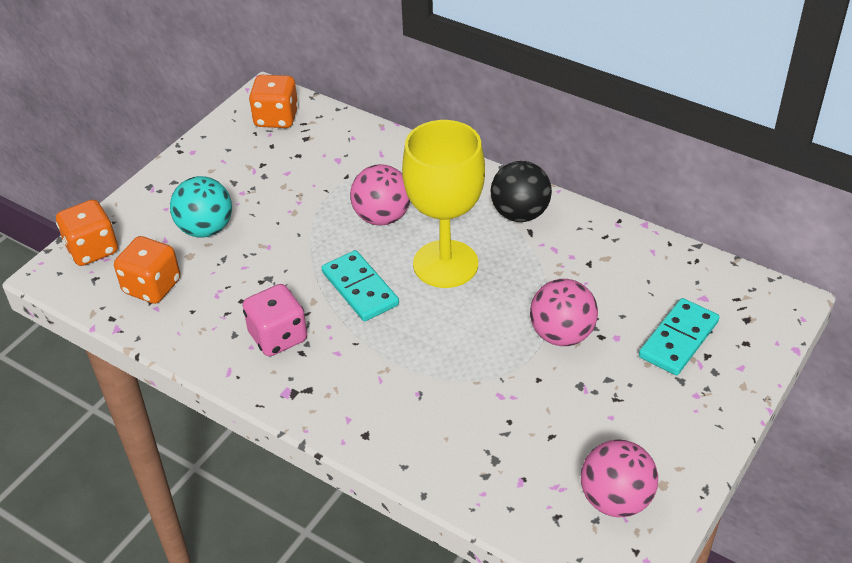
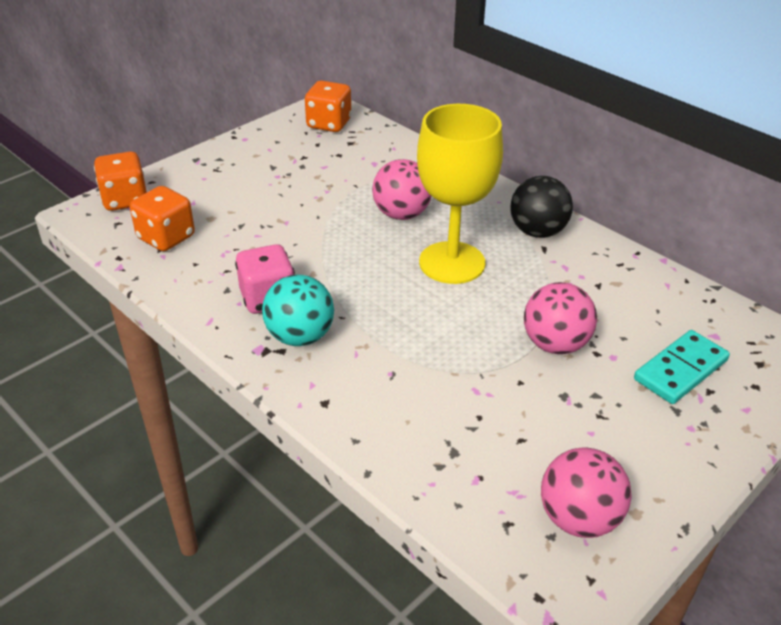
camera: 10 degrees right, 5 degrees down
turquoise ball [170,176,232,238] -> turquoise ball moved to [262,275,334,346]
turquoise domino [322,250,399,321] -> none

